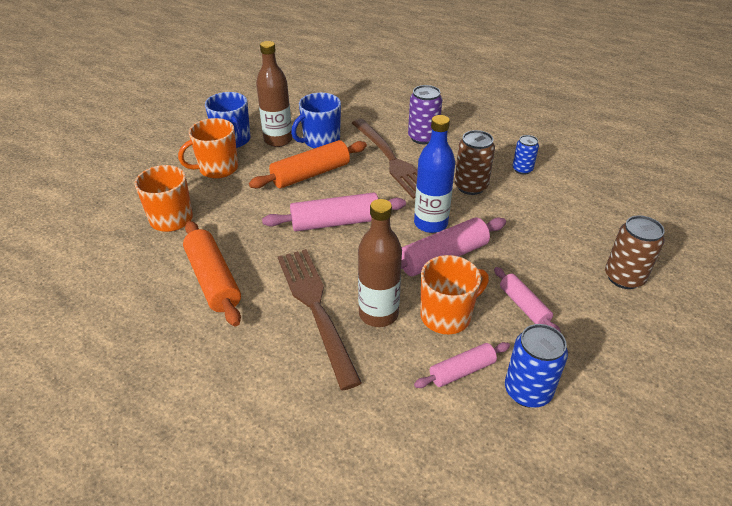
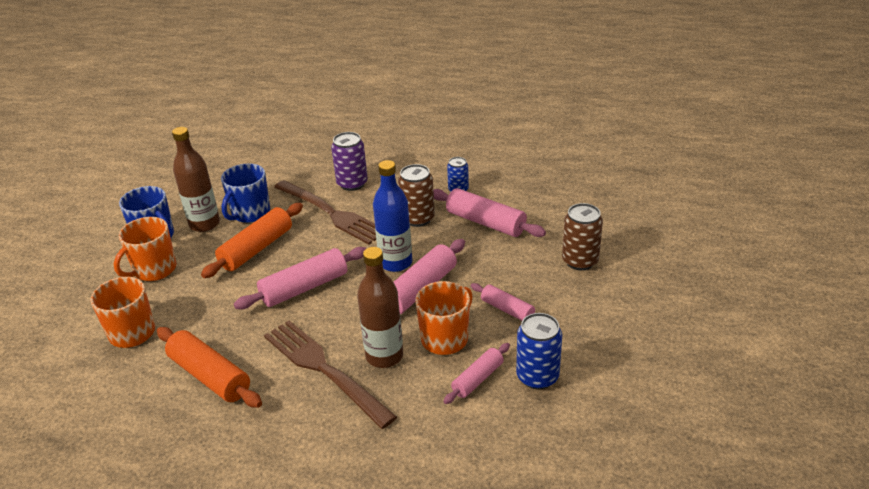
camera: 20 degrees left, 5 degrees down
none -> pink rolling pin [433,188,546,237]

